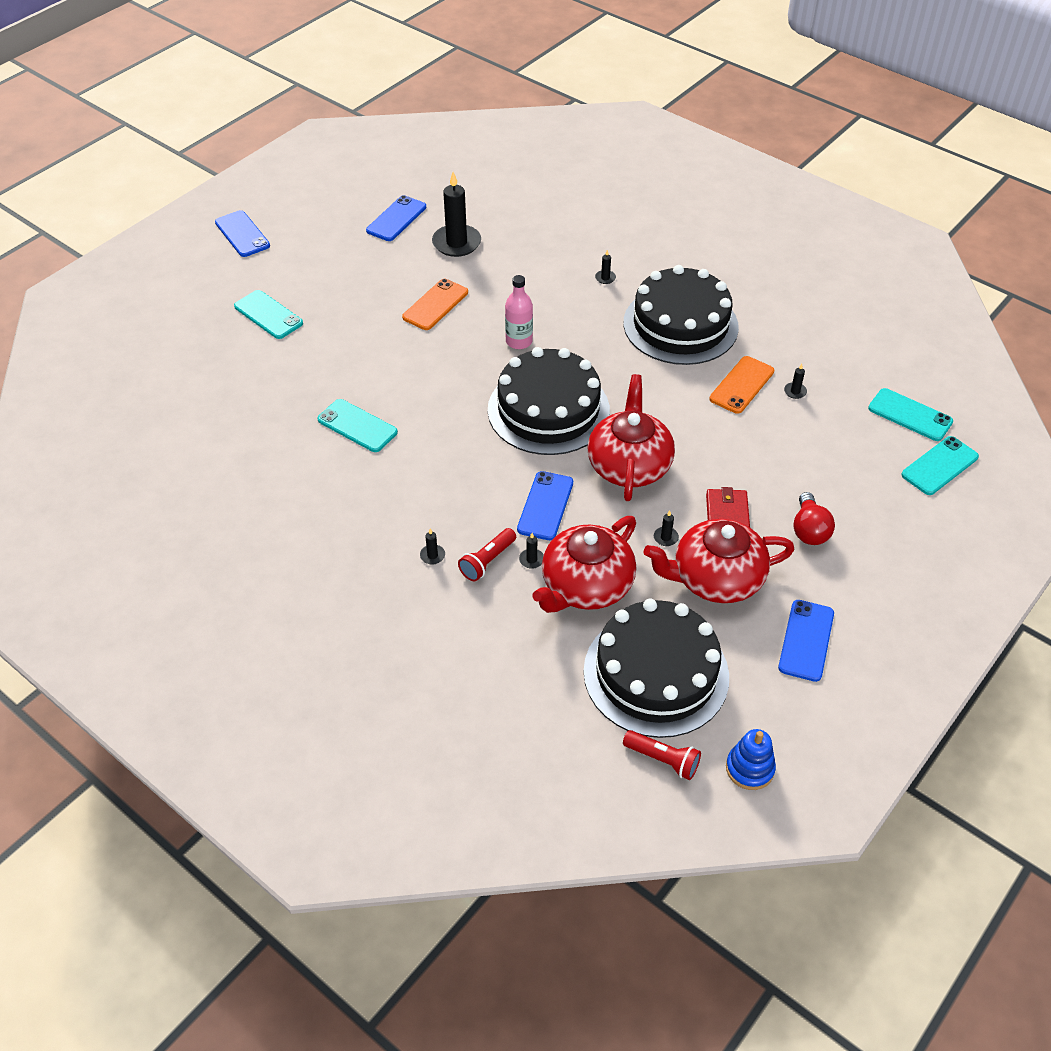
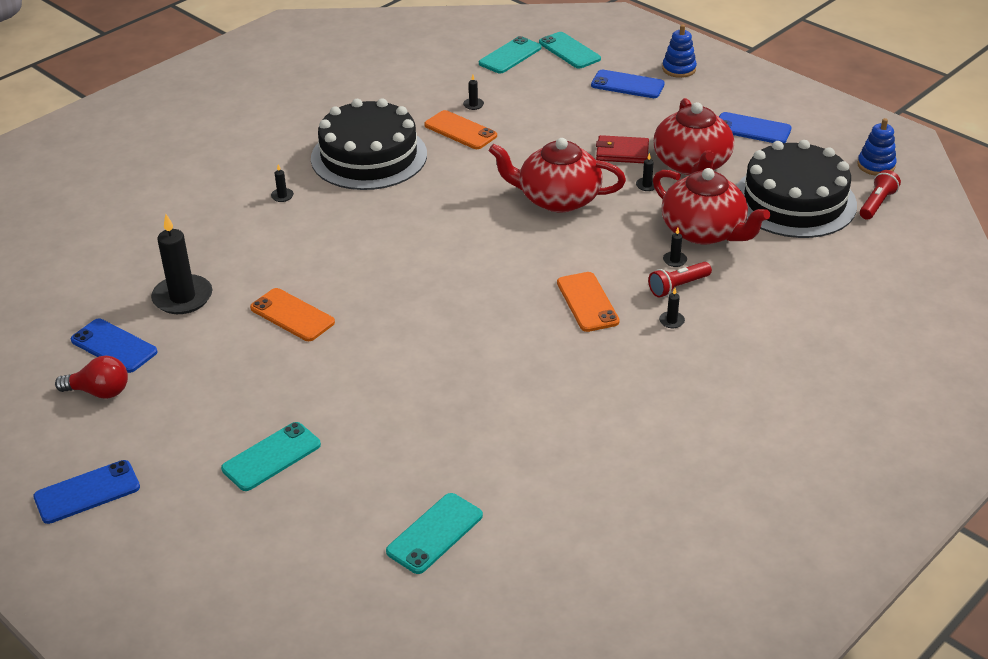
camera: 85 degrees left, 10 degrees down
turquoise phone [317,399,398,452] -> turquoise phone moved to [386,493,483,574]
red flashlight [458,528,516,581] -> red flashlight turned 105 degrees clockwise [648,262,712,298]
black cake [488,347,610,455] -> none
pink bottle [505,275,533,349] -> none
blue phone [517,471,573,540] -> blue phone moved to [591,70,665,98]
red light bulb [794,492,835,545] -> red light bulb moved to [55,356,128,399]
none -> orange phone [557,272,620,332]
none -> blue stacking toy [662,25,697,78]

